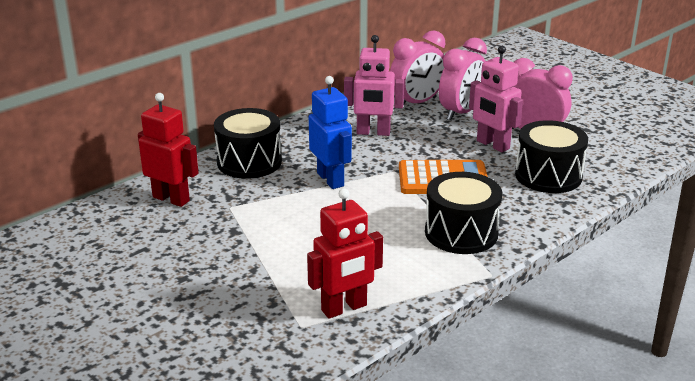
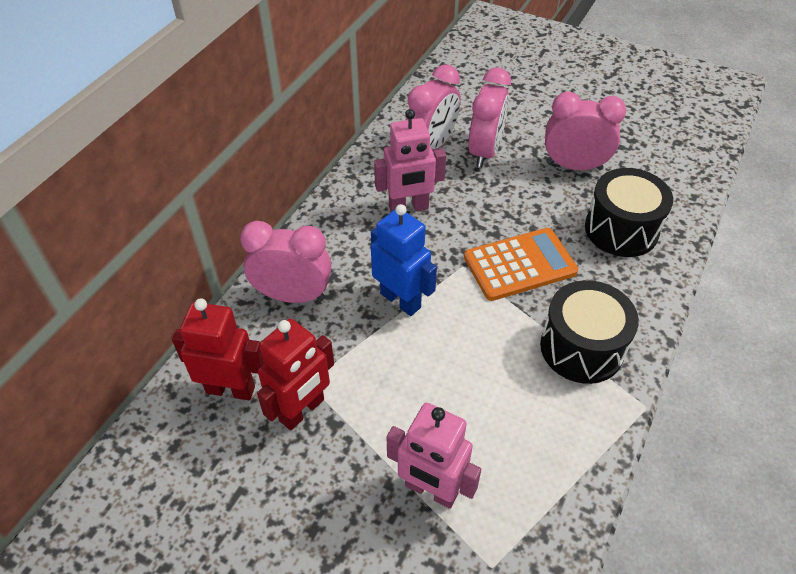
camera: 20 degrees left, 20 degrees up
black drum [214,108,282,179] -> pink clock [240,221,331,303]
red robot [307,189,383,319] -> red robot moved to [257,319,334,430]
pink robot [469,46,523,152] -> pink robot moved to [387,403,481,509]

